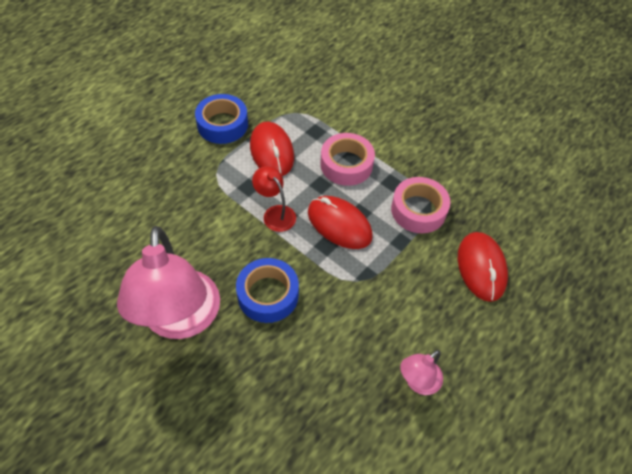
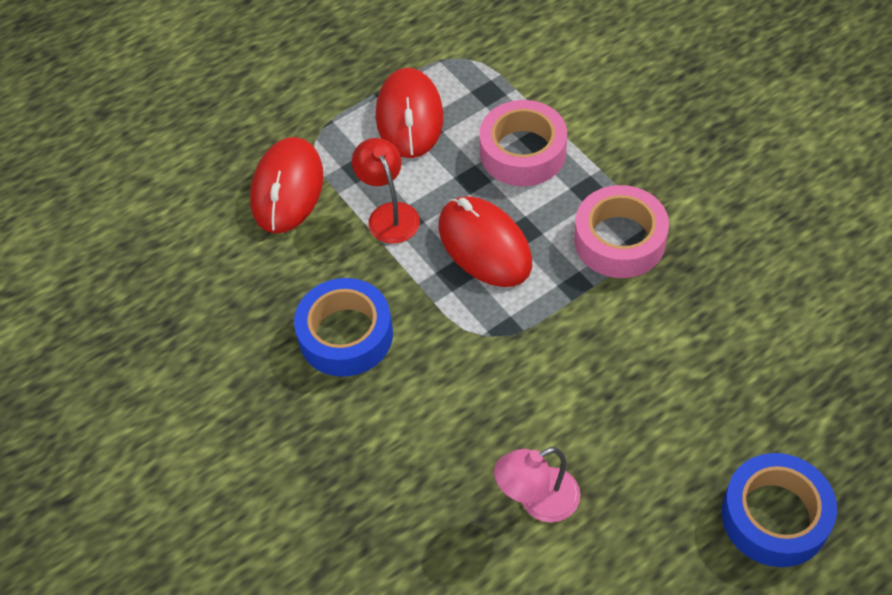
camera: 20 degrees right, 0 degrees up
pink lamp [117,226,220,339] -> none
blue tape [195,94,248,144] -> blue tape moved to [722,453,837,567]
red mouse [458,232,508,302] -> red mouse moved to [250,137,323,233]

